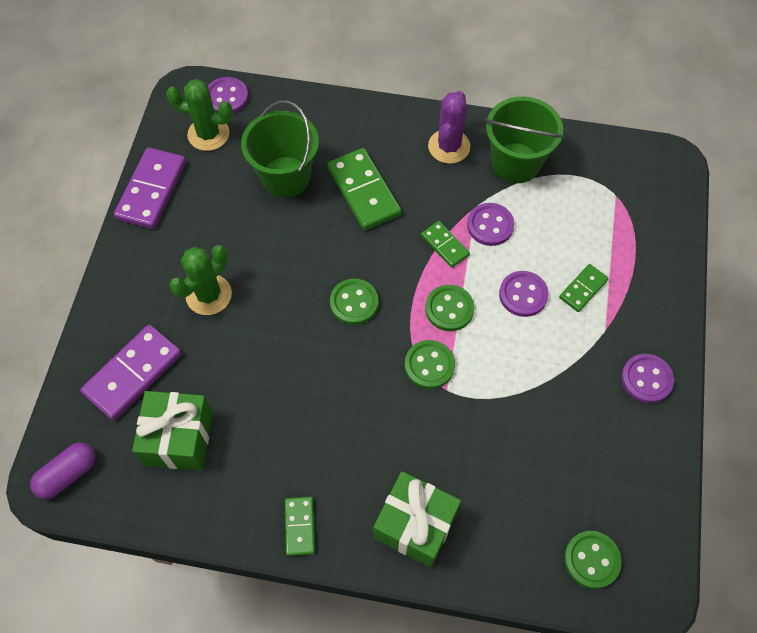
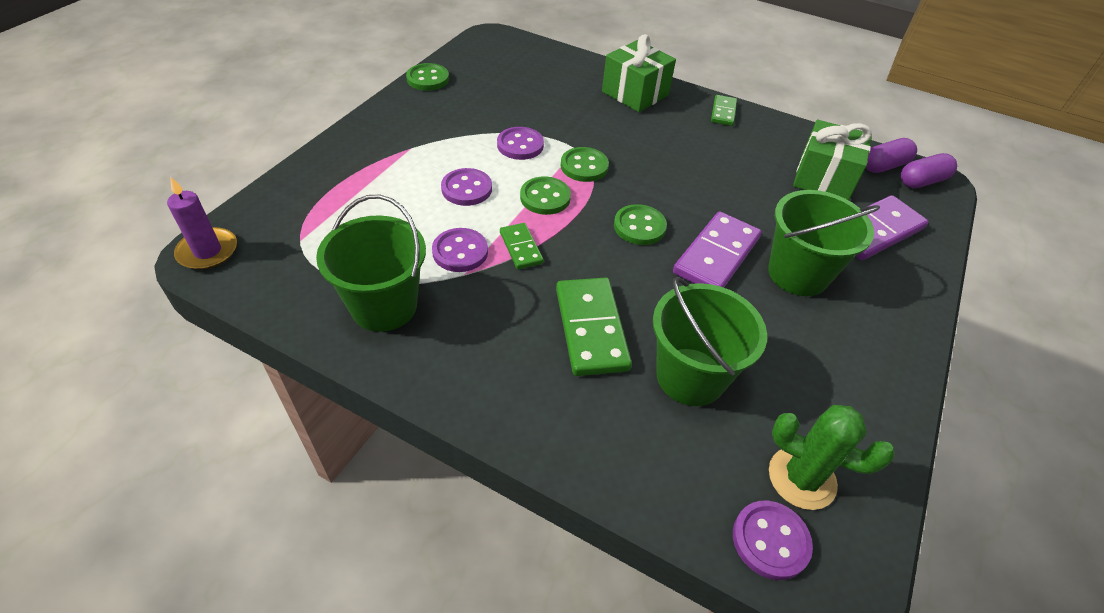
camera: 165 degrees left, 15 degrees down
purple domino [114,147,186,229] -> purple domino moved to [673,211,762,288]
green cactus [170,245,232,315] -> green bucket [768,190,880,296]
purple cactus [428,91,470,164] -> none
green domino [559,264,609,312] -> none
green button [564,531,622,589] -> green button moved to [406,63,449,91]
purple button [621,354,674,403] -> purple button moved to [497,127,544,160]
none -> purple candle [167,176,237,270]
none -> purple capsule [866,138,917,173]

